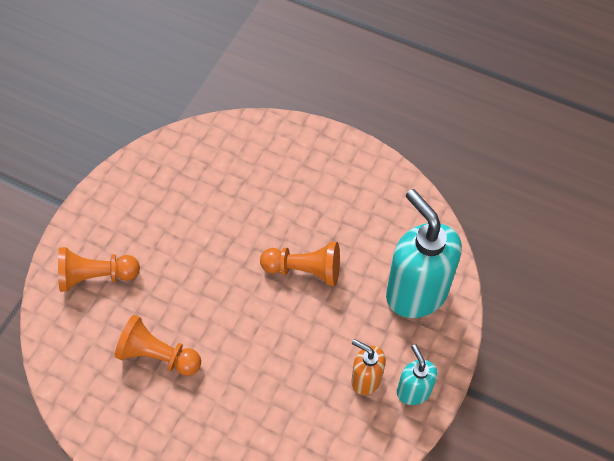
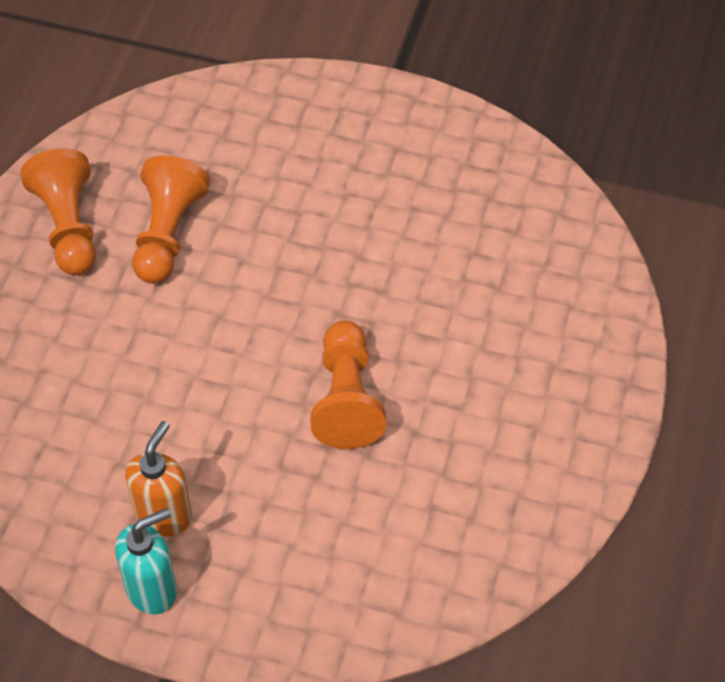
camera: 80 degrees right, 5 degrees down
orange pawn [58,247,140,292] -> orange pawn moved to [20,148,96,275]
turquoise soap dispenser [386,189,462,318] -> none

